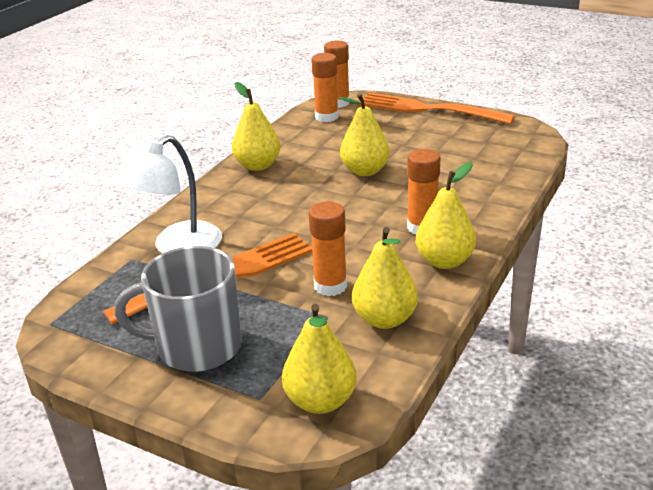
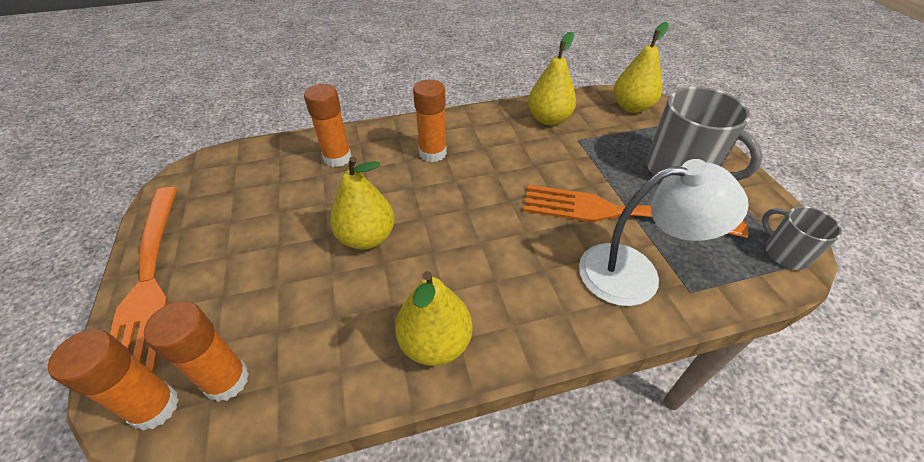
camera: 135 degrees left, 15 degrees up
orange glue stick [309,201,347,296] -> orange glue stick moved to [304,84,352,167]
yellow pear [416,162,476,269] -> none
none -> grey mug [762,206,842,270]

